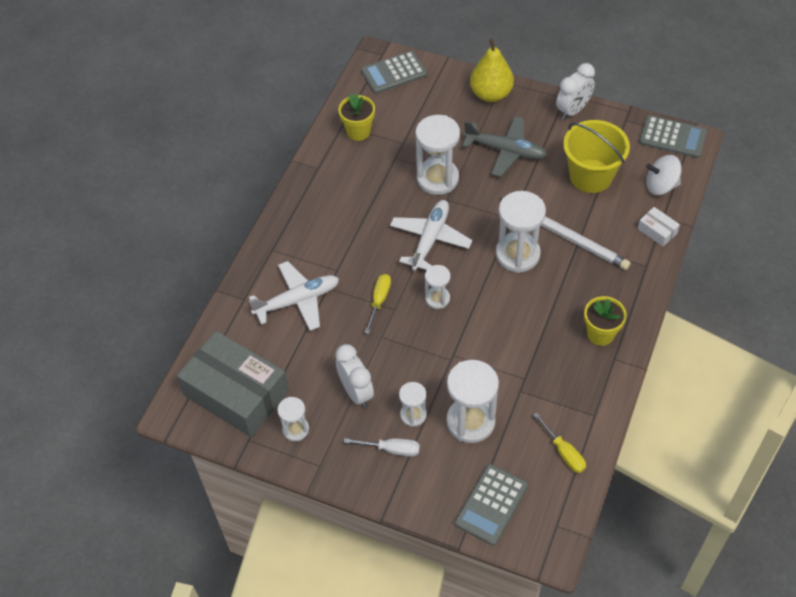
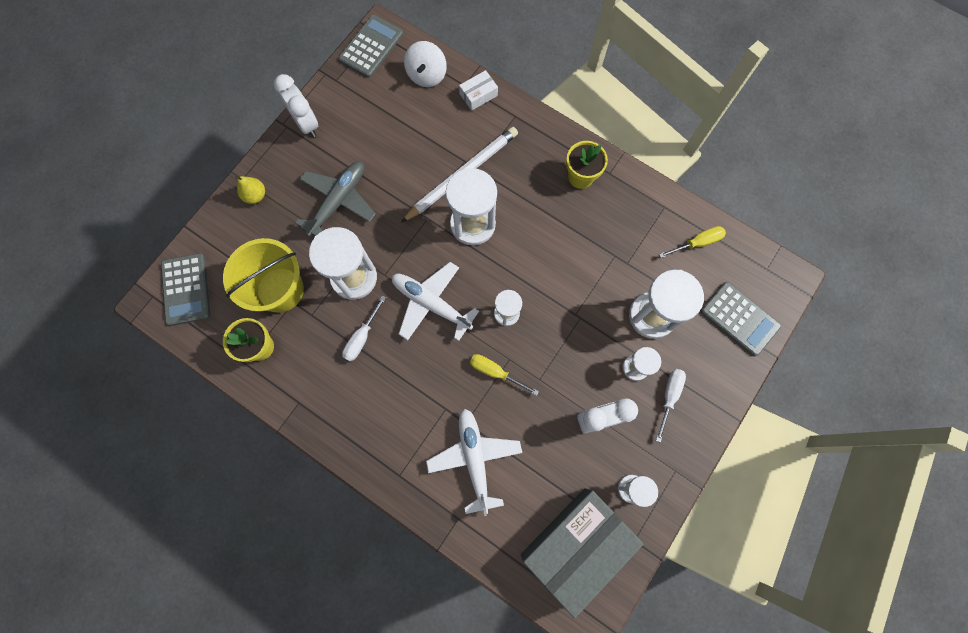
camera: 80 degrees left, 20 degrees up
yellow pear [470,39,514,102] -> yellow pear [235,176,265,204], size x0.54
yellow bucket [563,120,630,193] -> yellow bucket moved to [223,238,304,313]
none -> white screwdriver [342,295,386,362]

